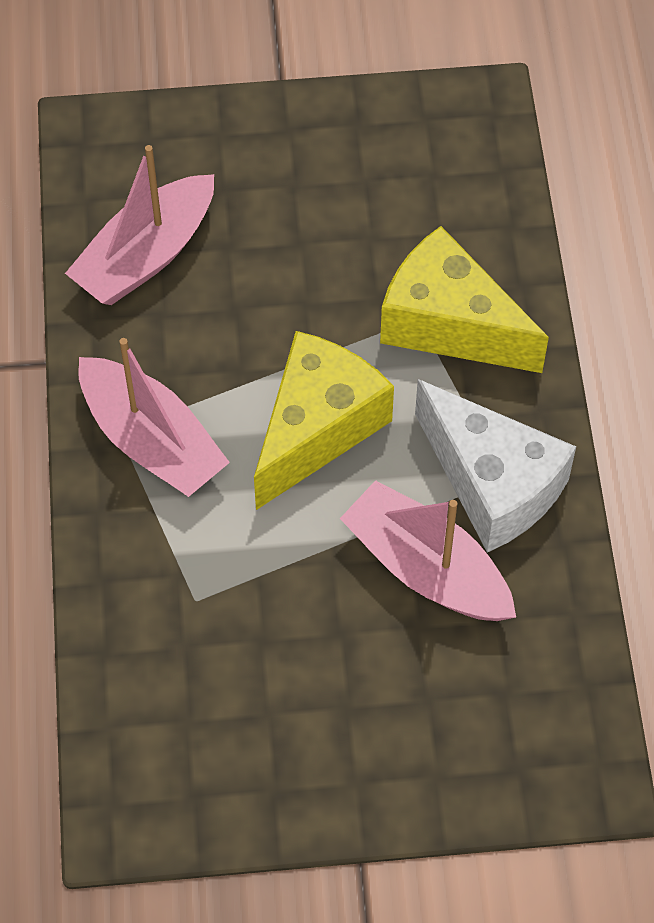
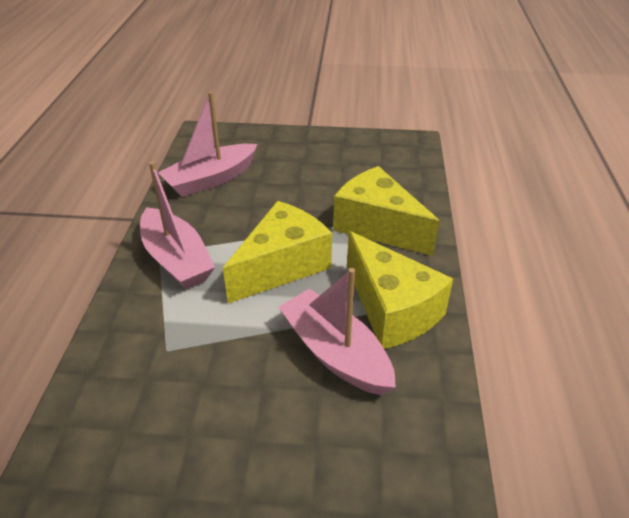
camera: 10 degrees right, 20 degrees down
white cheese [415,379,576,553] -> yellow cheese [347,231,453,349]

